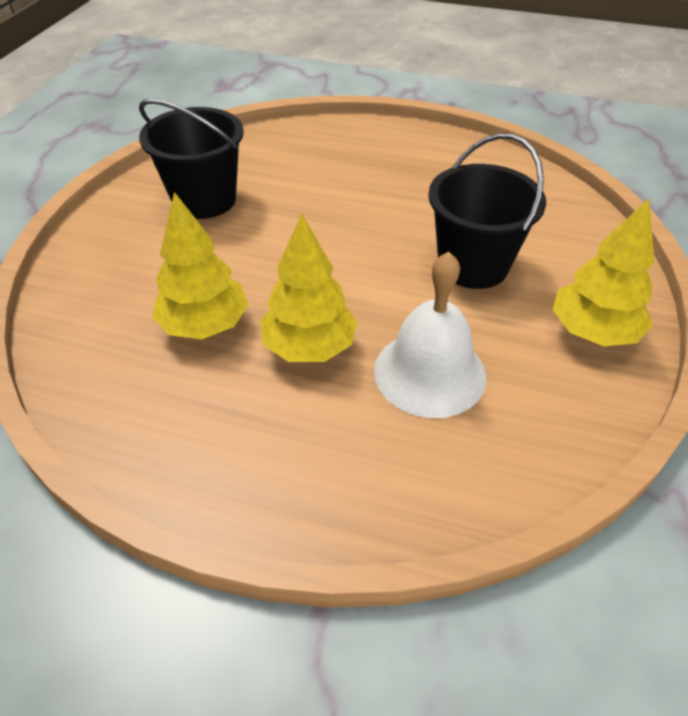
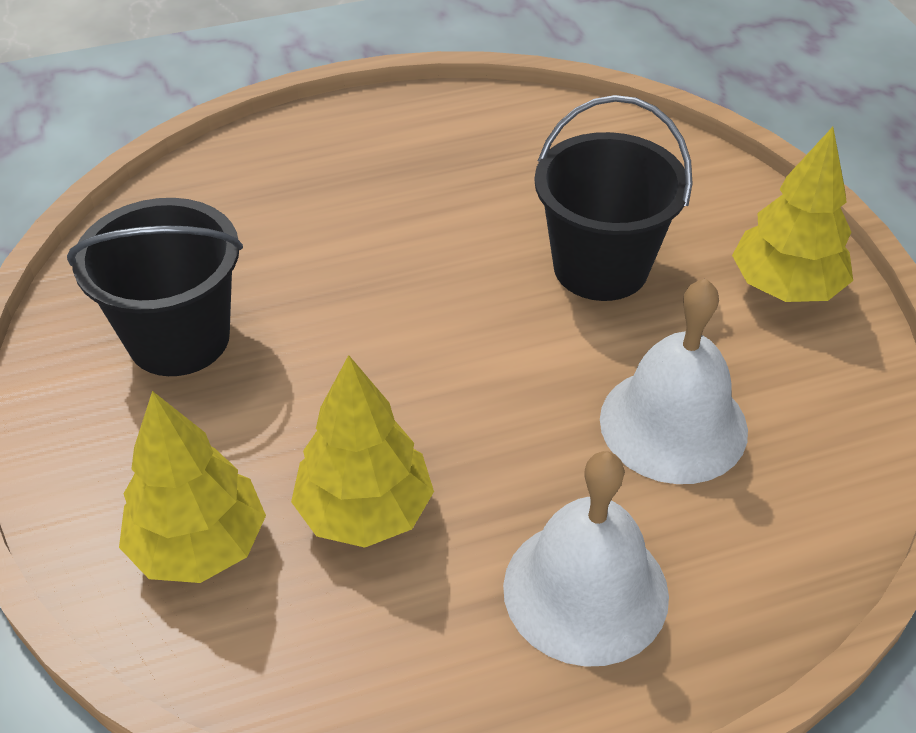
camera: 35 degrees left, 0 degrees up
yellow tree [260,214,358,362] -> yellow tree moved to [119,391,266,583]
none -> white bell [503,451,669,667]

